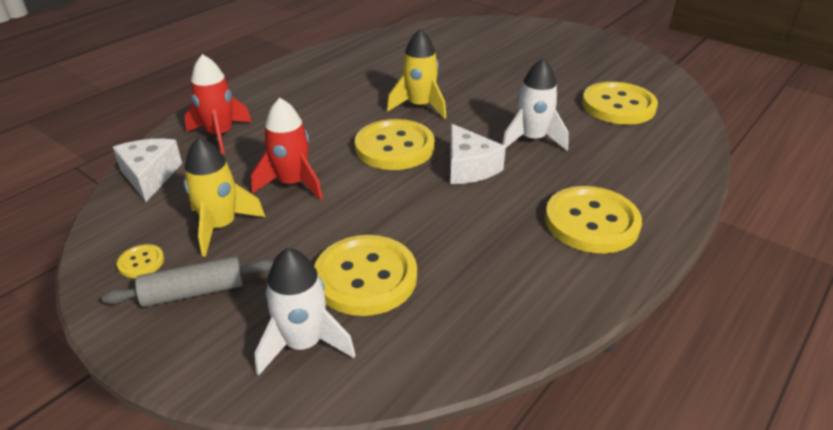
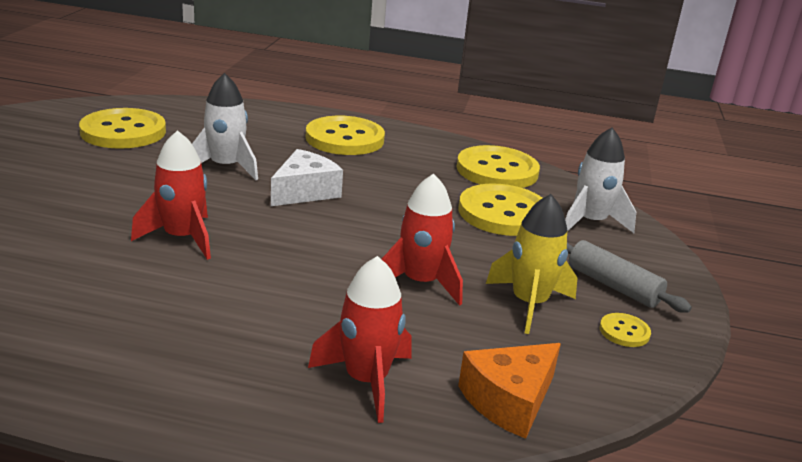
camera: 120 degrees left, 10 degrees down
white cheese [113,139,182,202] -> orange cheese [458,343,561,439]
yellow button [355,119,435,170] -> yellow button moved to [456,145,540,188]
yellow rocket [387,29,446,119] -> red rocket [131,130,211,260]

